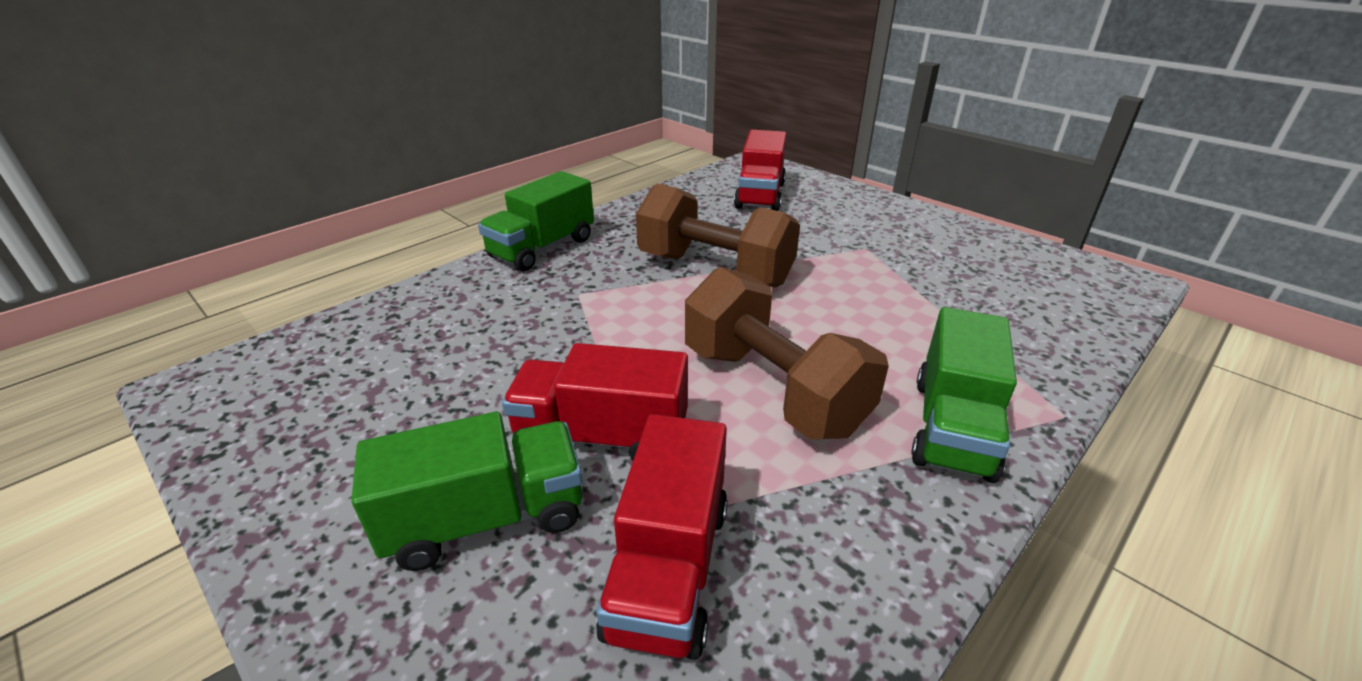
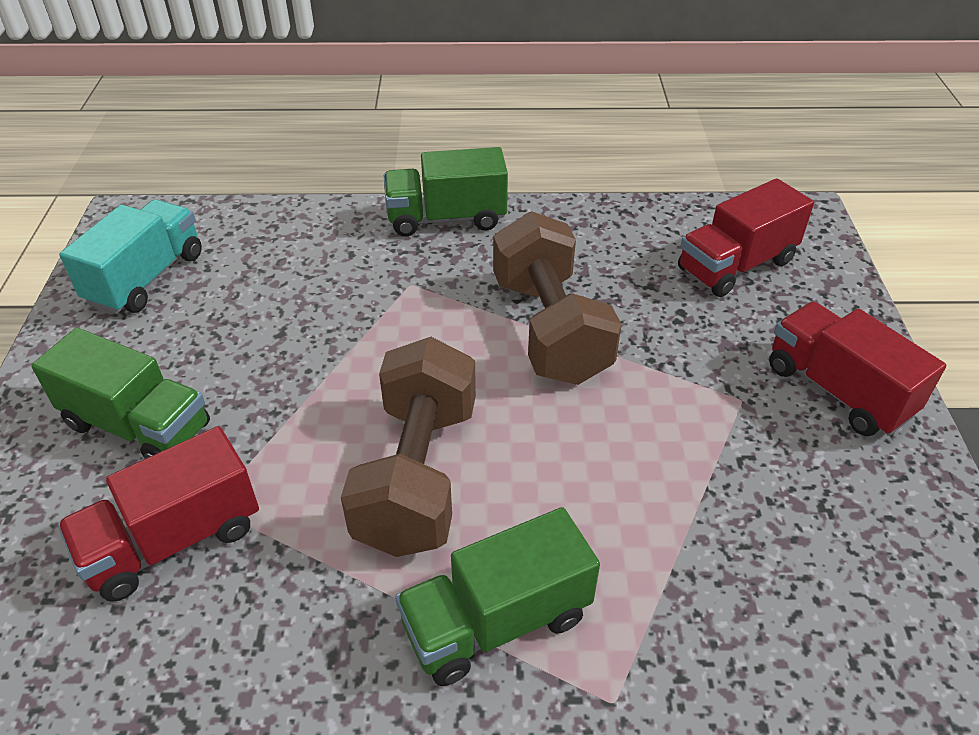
camera: 45 degrees right, 10 degrees up
red truck [502,343,688,461] -> red truck moved to [769,302,946,436]
none -> turquoise truck [59,199,202,314]

